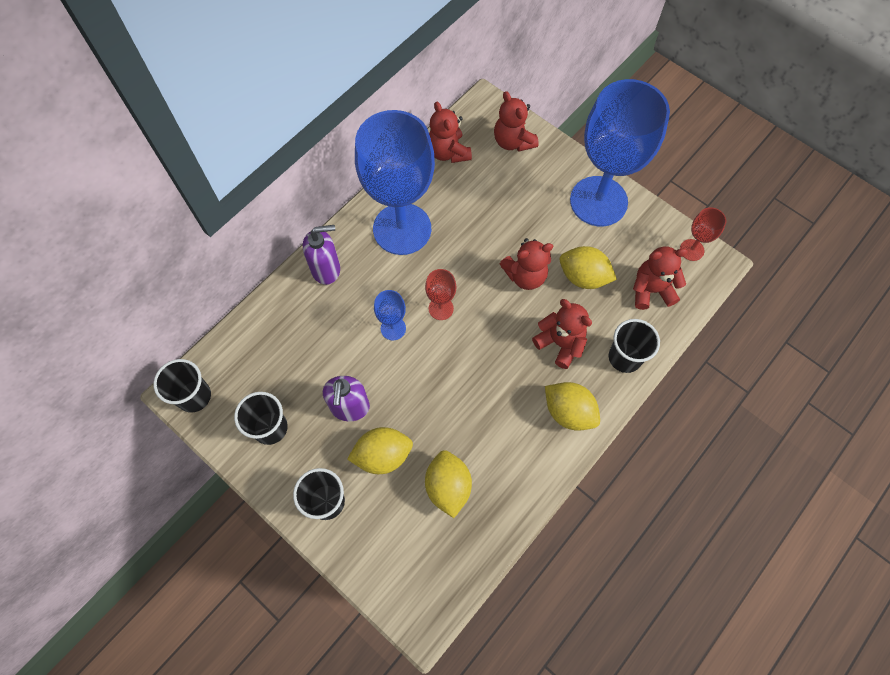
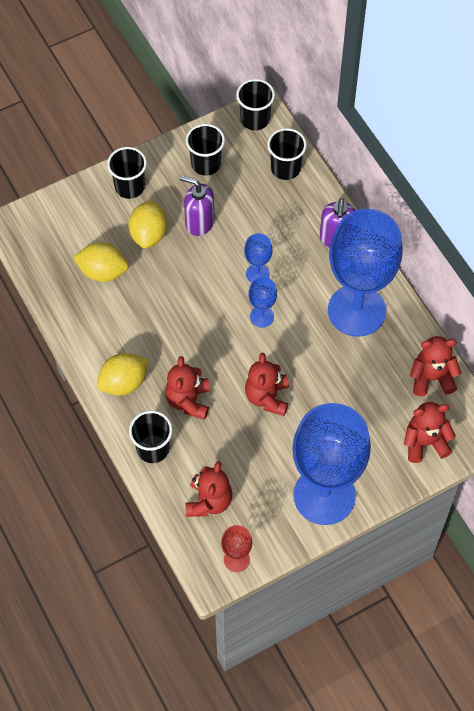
camera: 110 degrees right, 5 degrees down
red goblet [425,269,456,320] -> blue goblet [248,277,277,327]
red teddy bear [532,299,592,369] -> red teddy bear turned 120 degrees clockwise [165,356,210,420]
yellow lemon [560,246,617,289] -> none
none -> black cup [267,128,307,180]

